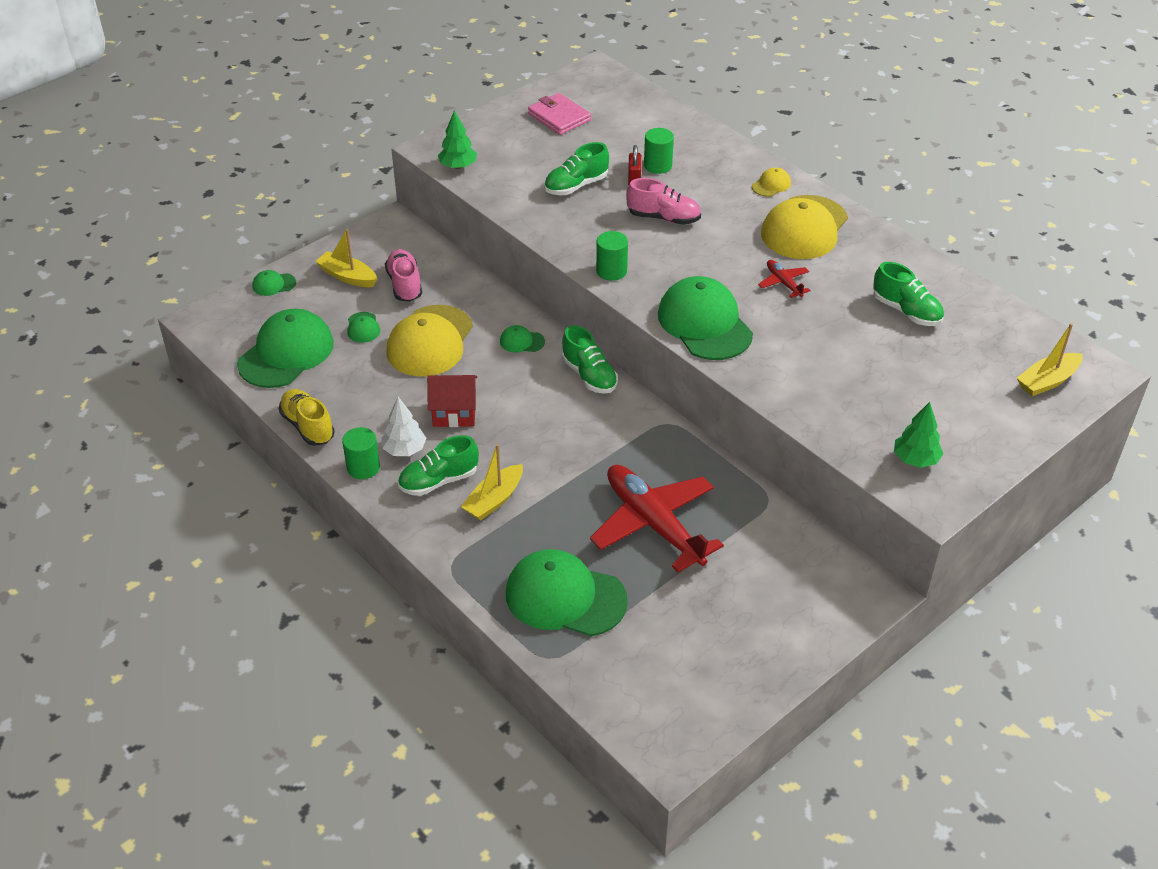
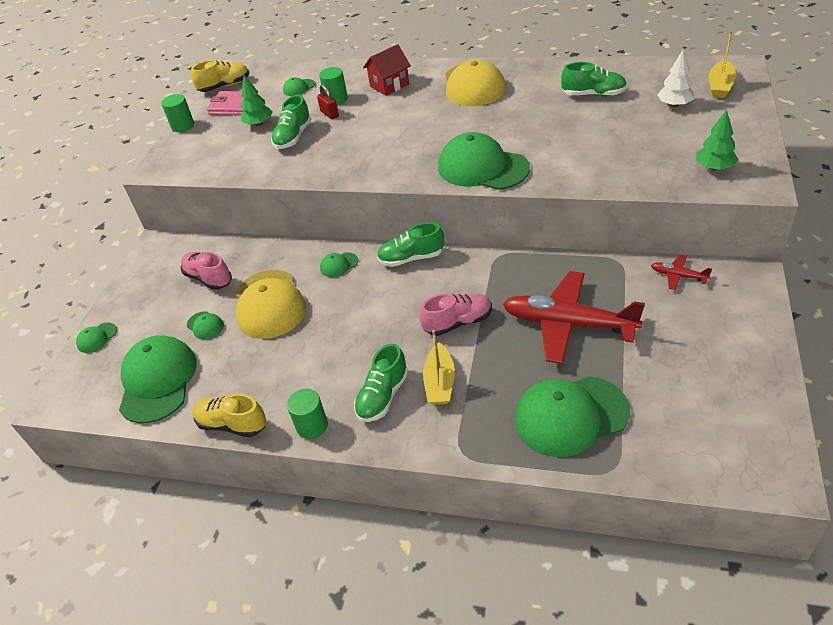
camera: 30 degrees left, 0 degrees up
yellow boat [315,229,377,287] -> none
white tree [381,397,426,456] -> white tree moved to [657,50,694,107]
red house [427,375,477,427] -> red house moved to [363,44,411,96]
green tree [438,111,477,169] -> green tree moved to [240,75,273,126]
green shoe [562,325,618,394] -> green shoe turned 150 degrees clockwise [377,223,444,267]
green cylinder [596,231,628,281] -> green cylinder moved to [161,94,194,132]
pink shoe [626,178,701,225] -> pink shoe moved to [419,293,492,336]
yellow cap [752,168,791,197] -> none
red plane [758,260,811,298] -> red plane moved to [651,254,712,290]
none -> yellow shoe [191,60,249,92]
none -> green cap [283,77,315,96]

